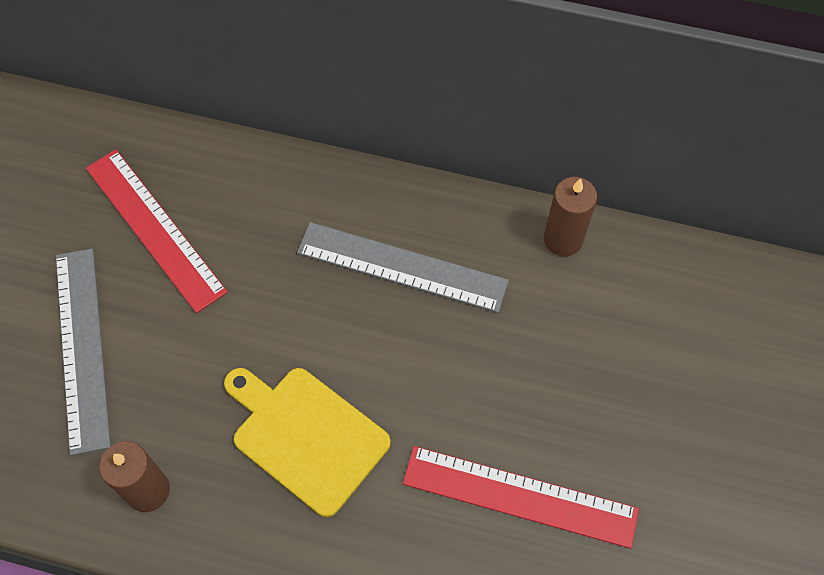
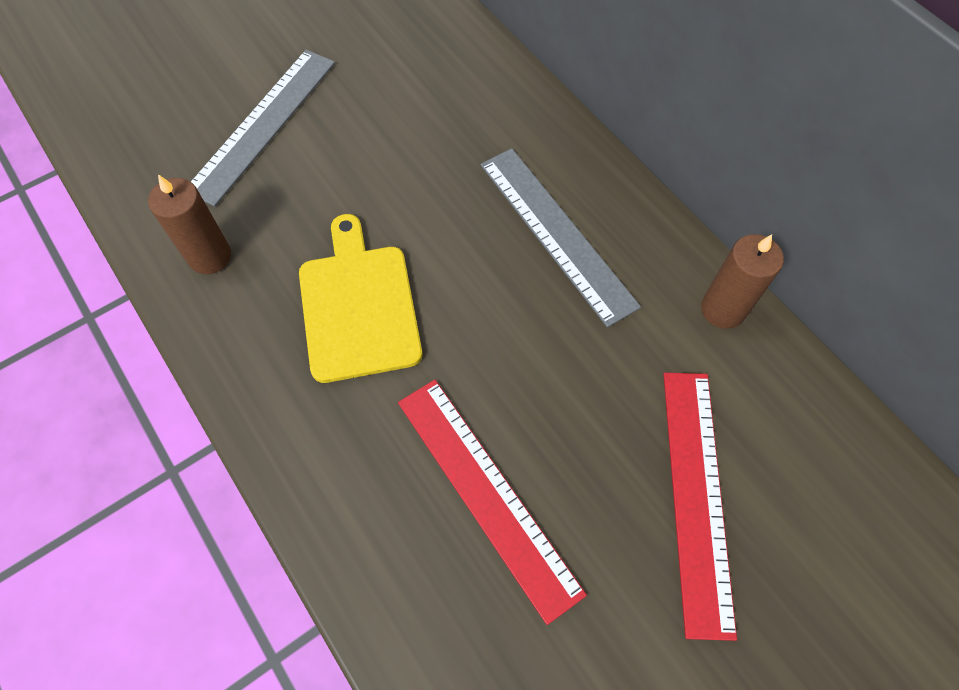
camera: 40 degrees right, 0 degrees up
red ruler [86,150,228,313] -> red ruler moved to [663,373,737,641]

